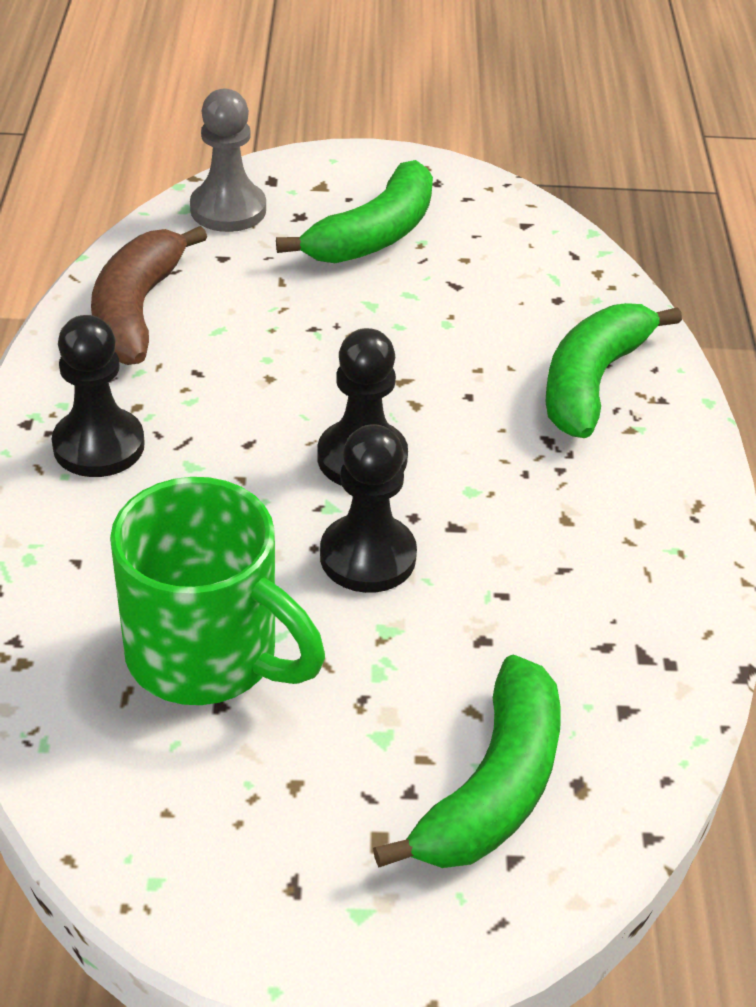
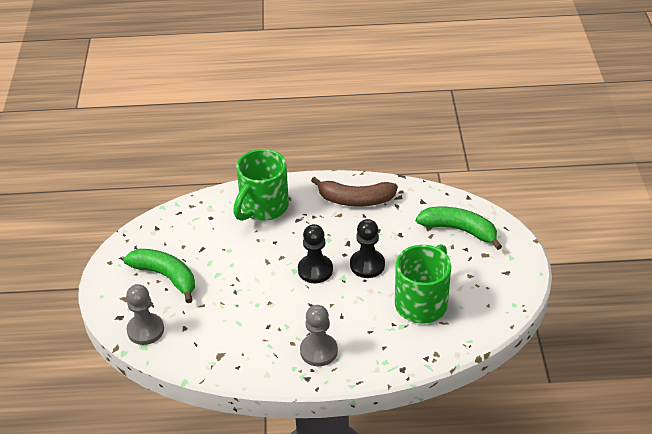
camera: 90 degrees left, 0 degrees up
black pawn [52,315,145,477] -> grey pawn [300,305,338,366]
brown banana [91,226,207,365] -> brown banana moved to [311,177,398,207]
green banana [546,303,682,438] -> green mug [233,149,289,221]

